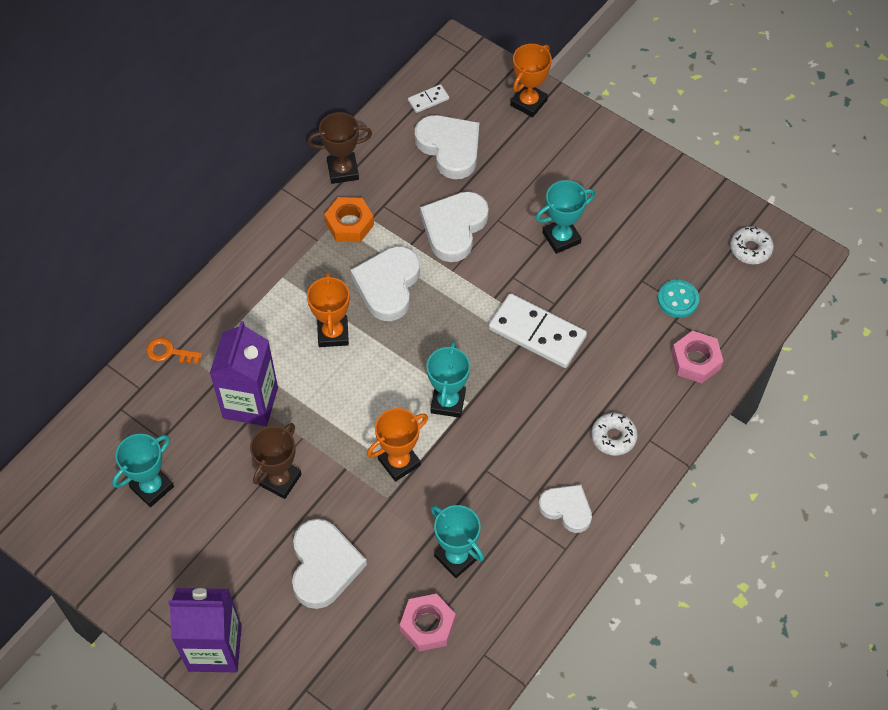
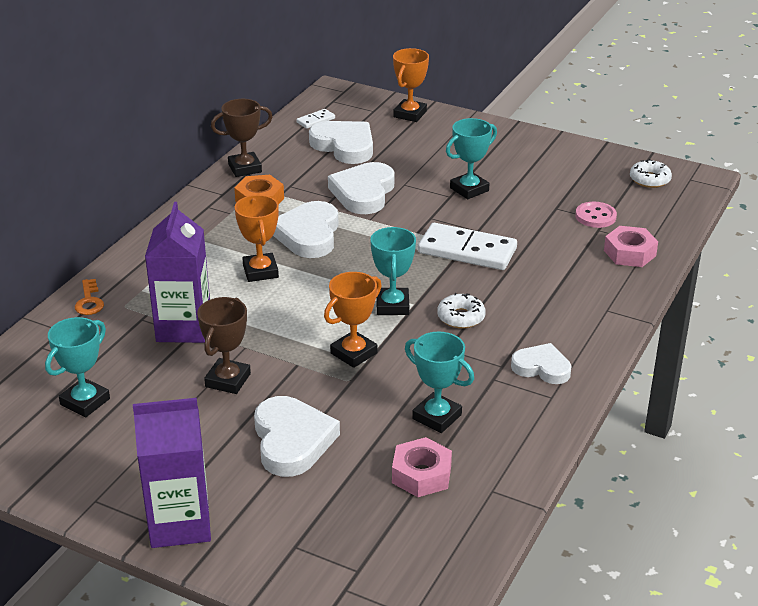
camera: 10 degrees left, 25 degrees down
orange key [146,338,202,364] -> orange key turned 105 degrees counterclockwise [75,279,104,315]
white donut [591,413,638,456] -> white donut moved to [437,293,486,329]
turquoise button [658,280,699,318] -> pink button [575,202,617,228]

